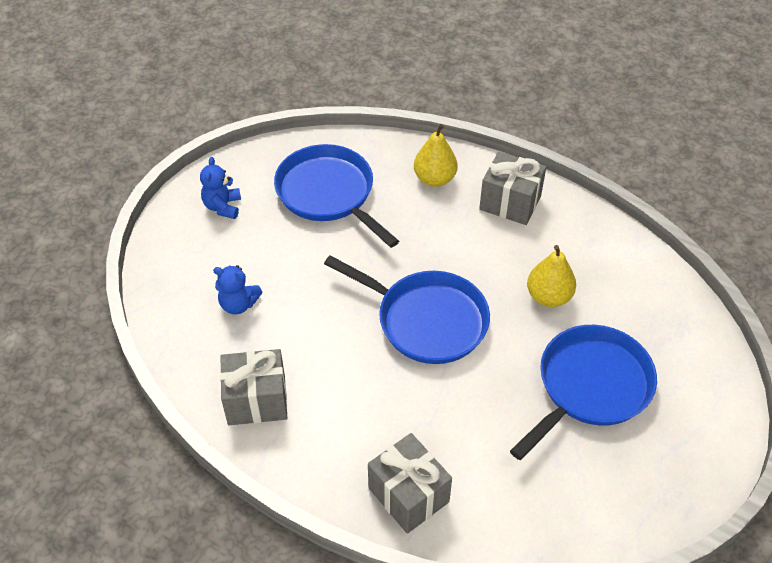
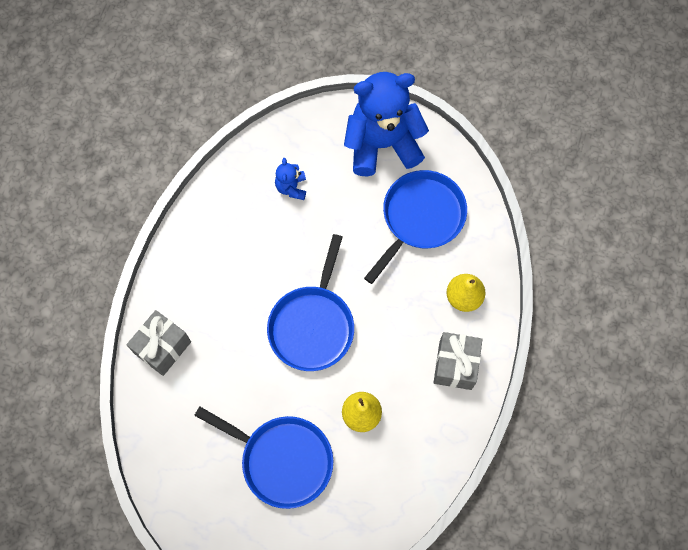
camera: 75 degrees right, 20 degrees up
blue teddy bear [200,157,241,219] -> blue teddy bear [344,72,429,177], size x2.35
grey gift [220,349,287,425] -> none

